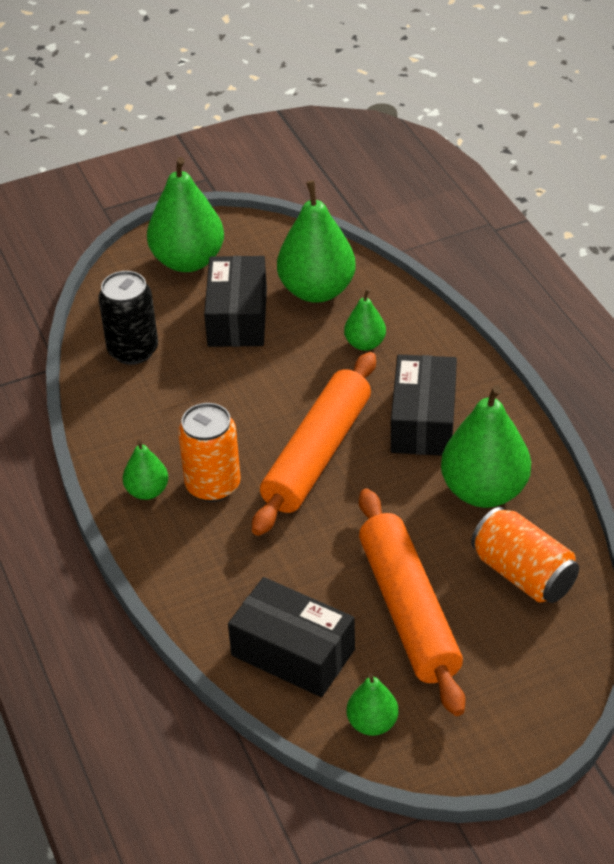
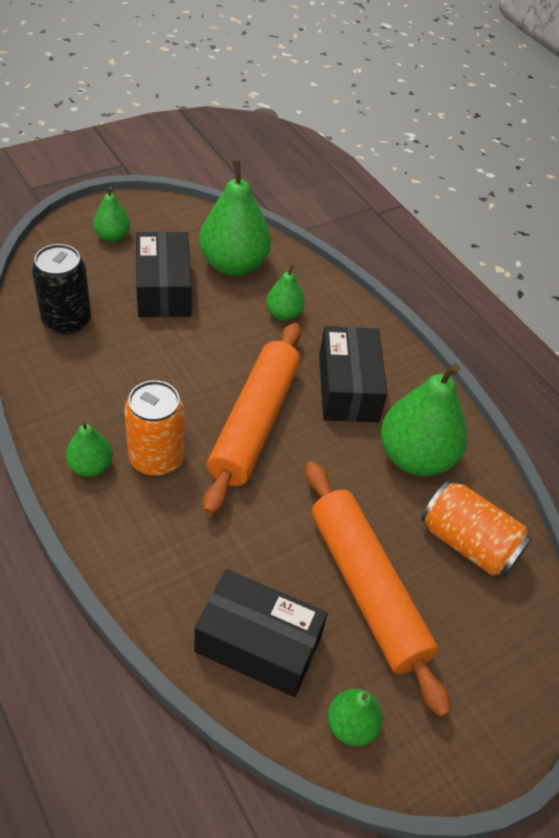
camera: 15 degrees left, 5 degrees up
green pear [147,157,224,272] -> green pear [93,187,130,242], size x0.52

